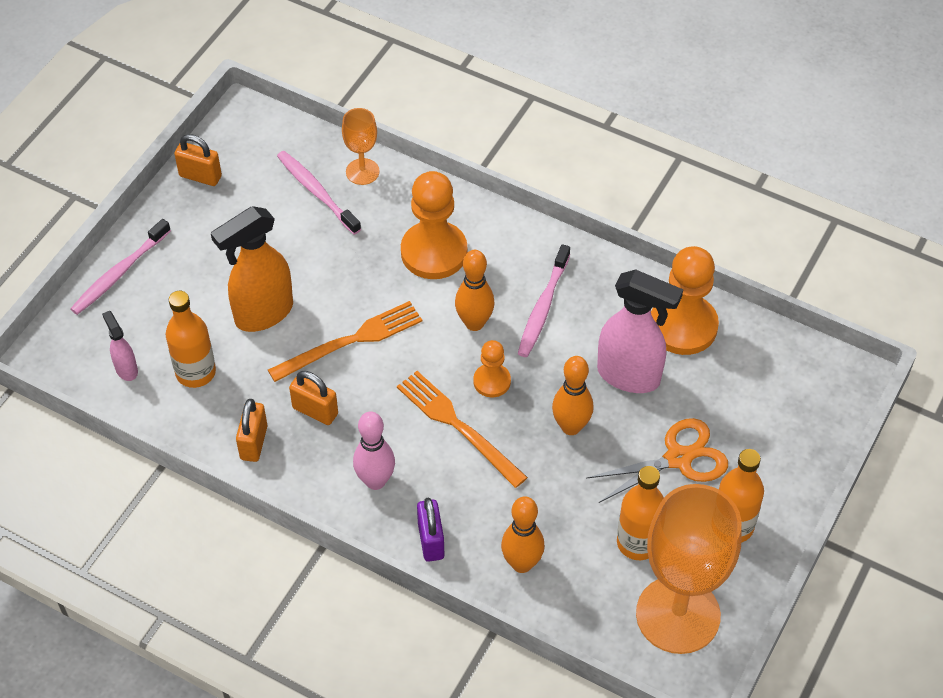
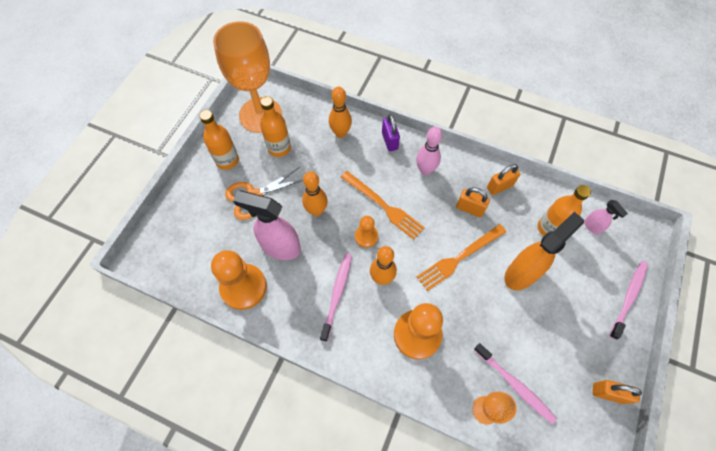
camera: 175 degrees right, 10 degrees up
orange padlock [236,399,267,462] -> orange padlock turned 60 degrees clockwise [487,164,520,195]

